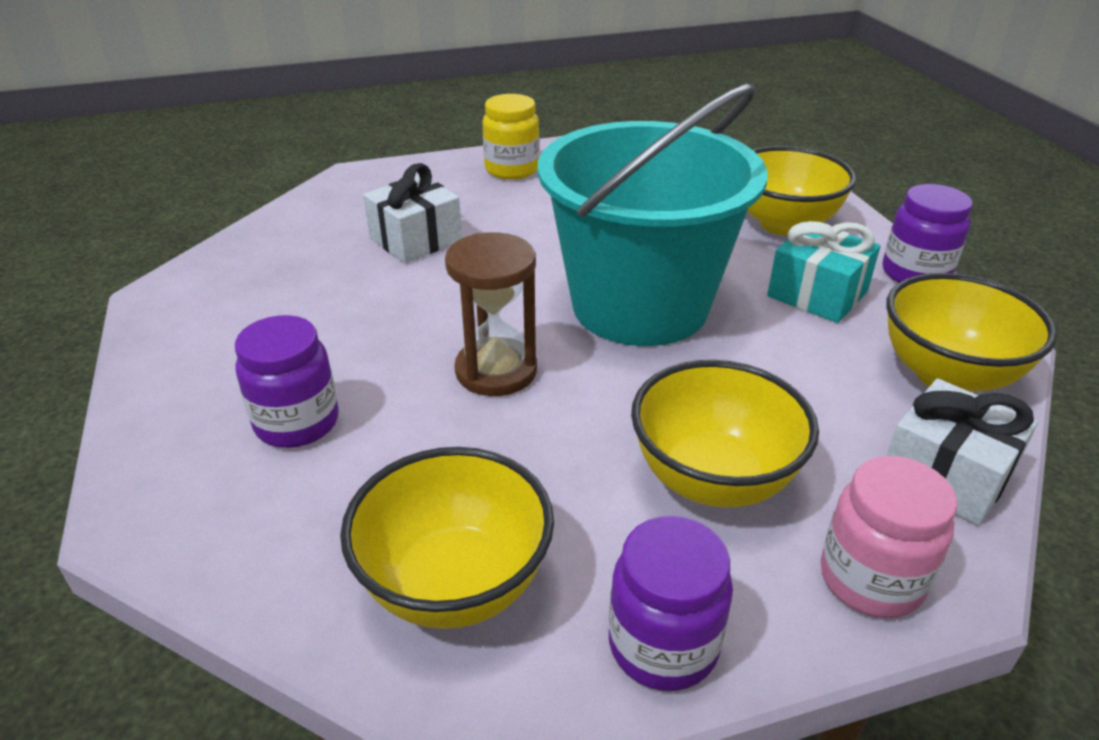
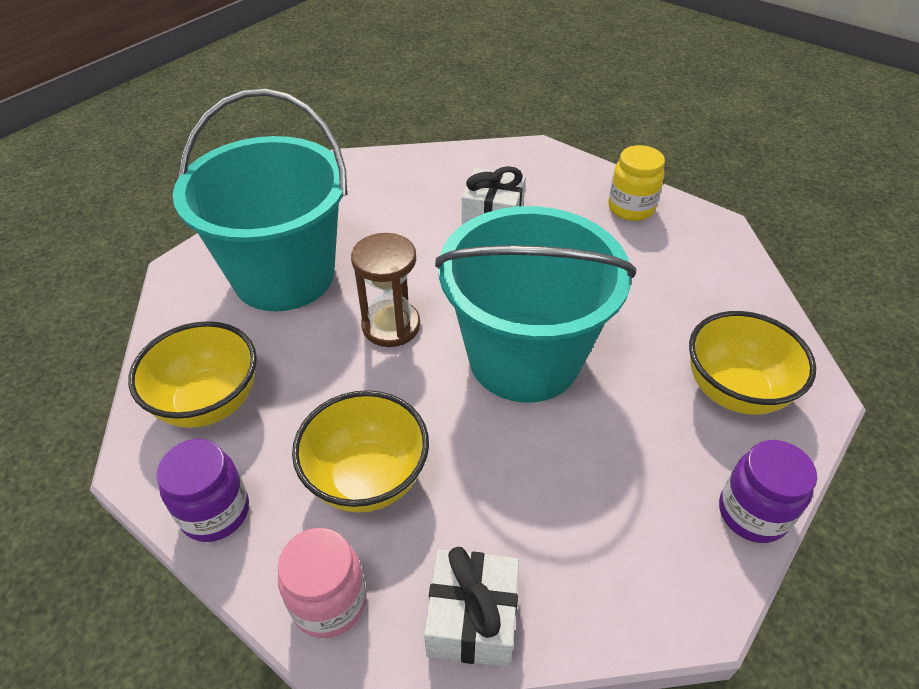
camera: 55 degrees right, 10 degrees up
purple jar [235,315,339,448] -> turquoise bucket [173,89,347,311]
turquoise gift [767,221,880,323] -> none
yellow bowl [886,273,1057,392] -> none

